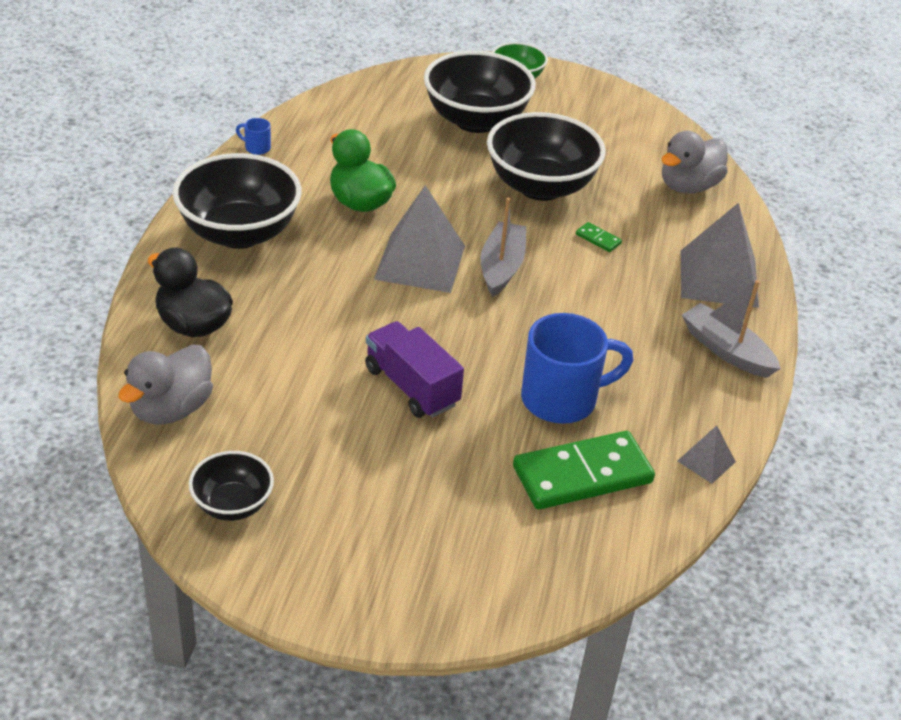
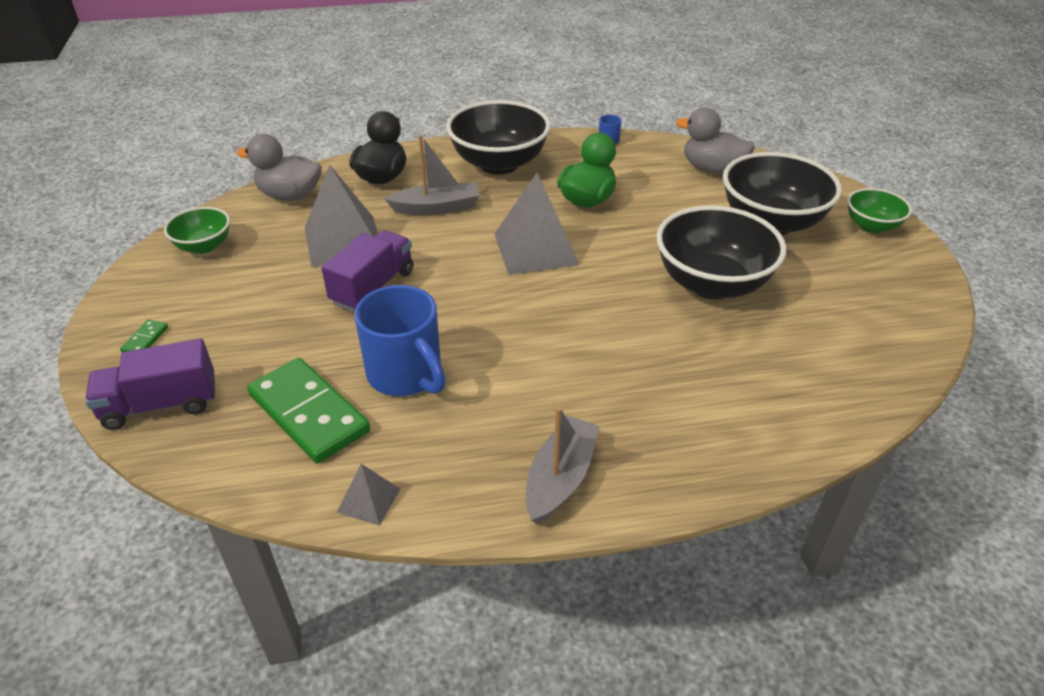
camera: 70 degrees right, 0 degrees up
black bowl [189,451,274,521] -> green bowl [164,207,230,254]
grey boat [480,198,526,297] -> grey boat moved to [384,135,480,215]
green domino [576,222,622,252] -> green domino moved to [120,320,168,352]
grey duck [661,131,728,193] -> grey duck moved to [676,108,755,174]
grey pyramid [681,203,759,308] -> grey pyramid moved to [305,165,378,267]
none -> purple truck [85,339,215,430]

